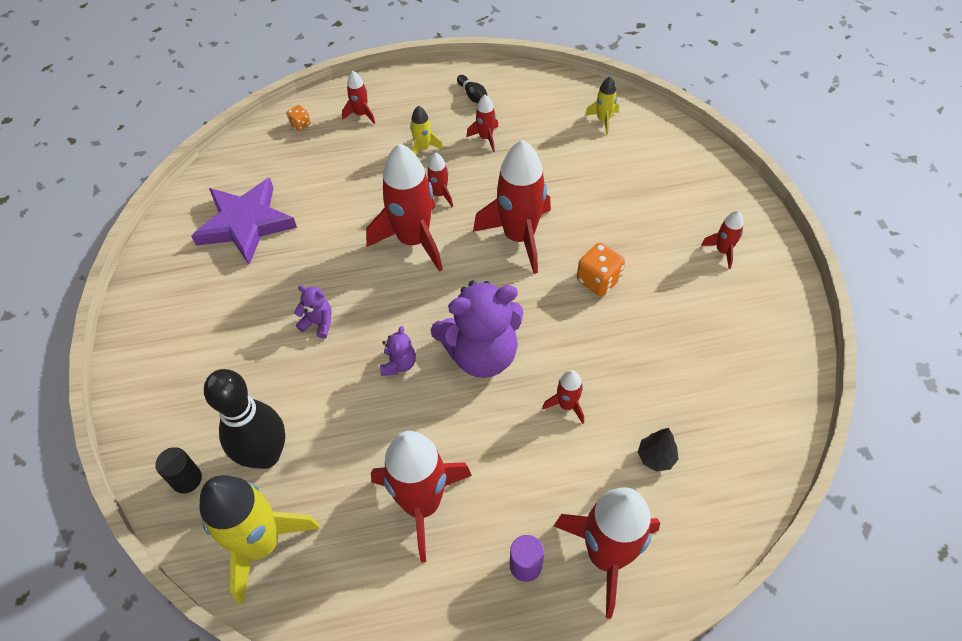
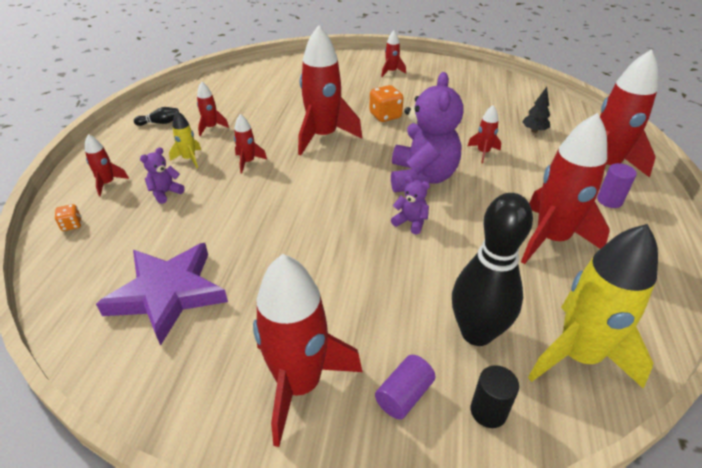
camera: 70 degrees left, 15 degrees down
purple teddy bear [294,285,332,338] -> purple teddy bear moved to [140,147,185,204]
red rocket [366,144,443,272] -> red rocket moved to [253,254,362,447]
yellow rocket [585,76,619,135] -> none
none -> purple cylinder [375,355,435,420]

